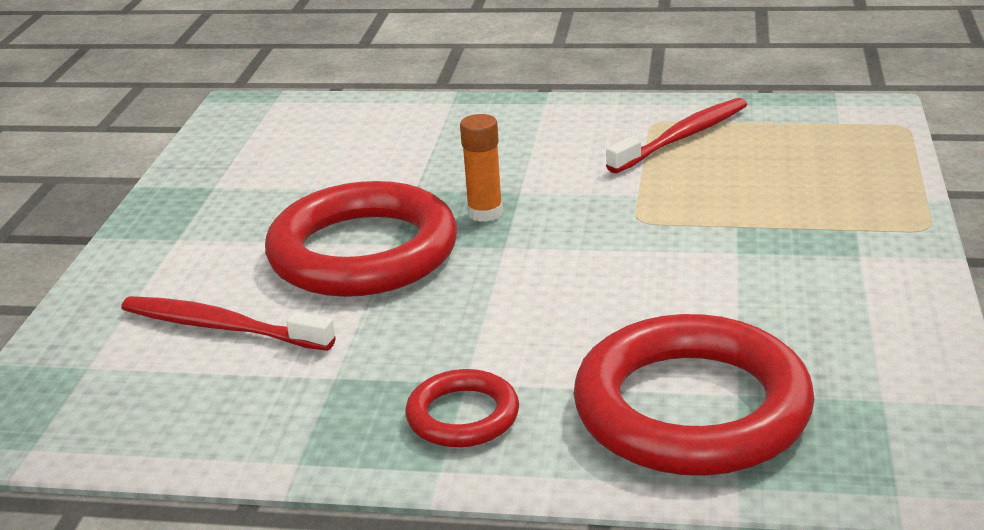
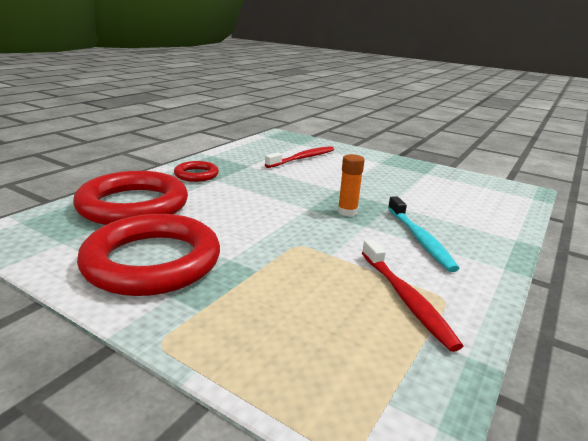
camera: 110 degrees right, 5 degrees down
red ring [265,181,457,297] -> red ring moved to [77,214,220,296]
none -> turquoise toothbrush [388,196,460,272]

